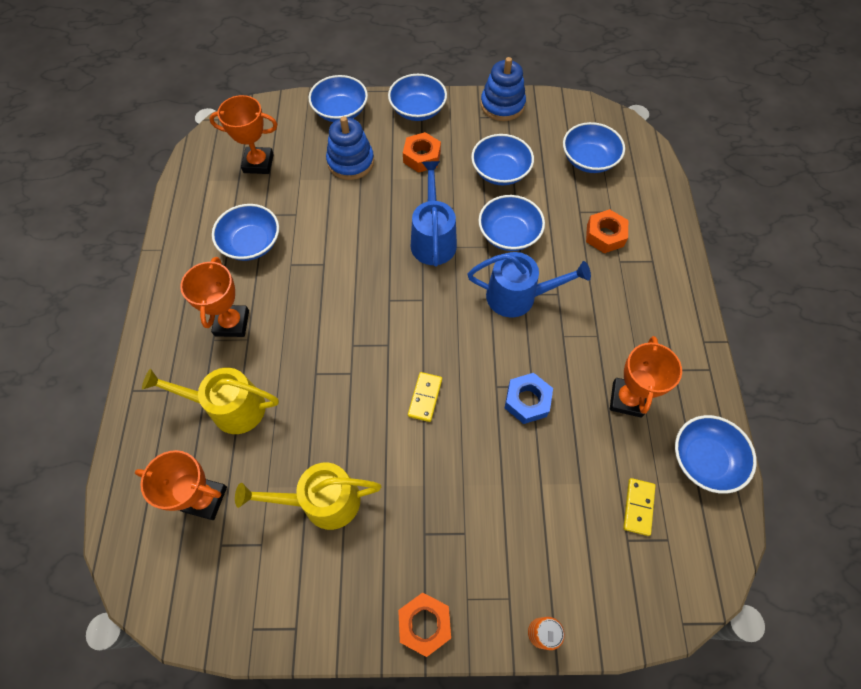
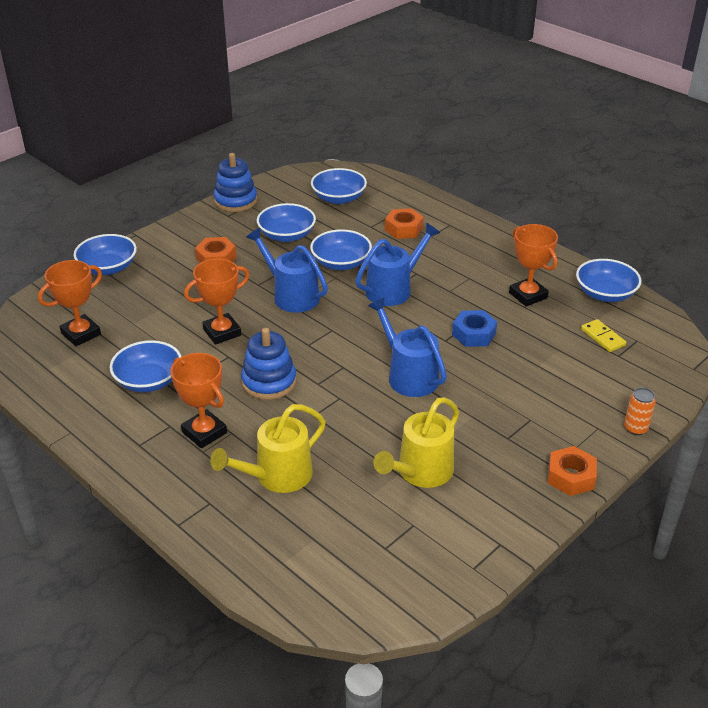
camera: 45 degrees left, 25 degrees down
orange trophy [135,450,227,520] -> orange trophy moved to [184,259,249,345]
blue stacking toy [326,116,374,180] -> blue stacking toy moved to [241,328,297,400]
blue bowl [388,74,447,121] -> none
yellow domino [408,372,442,422] -> blue watering can [368,297,447,397]

